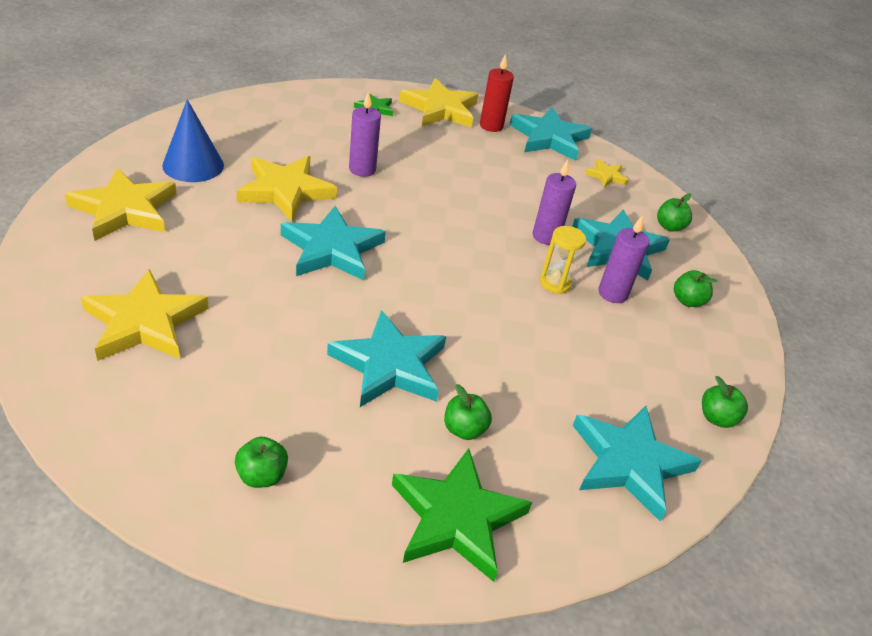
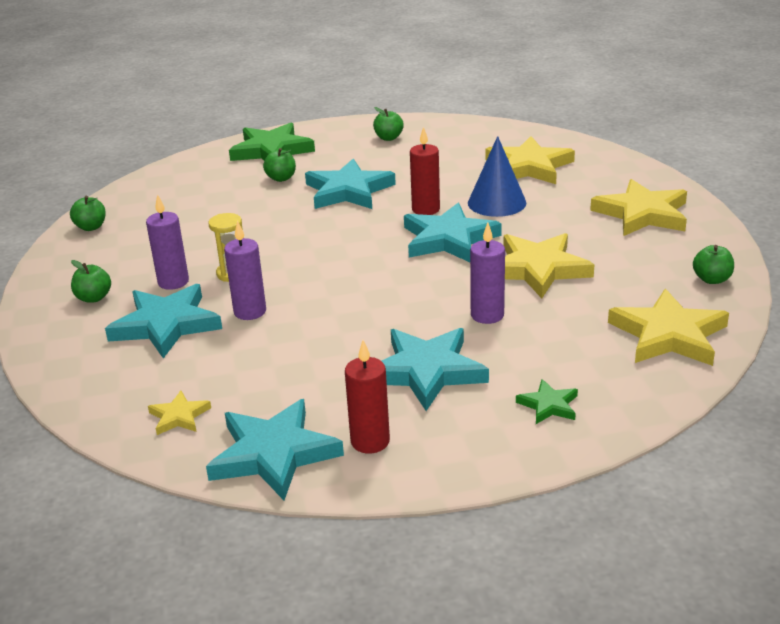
camera: 170 degrees right, 10 degrees down
blue cone [162,99,224,182] -> blue cone moved to [468,136,526,217]
yellow star [399,78,478,128] -> yellow star moved to [608,289,729,366]
turquoise star [573,406,702,521] -> turquoise star moved to [381,328,489,411]
green apple [657,193,692,232] -> green apple moved to [693,245,734,284]
none -> red candle [410,127,440,215]

